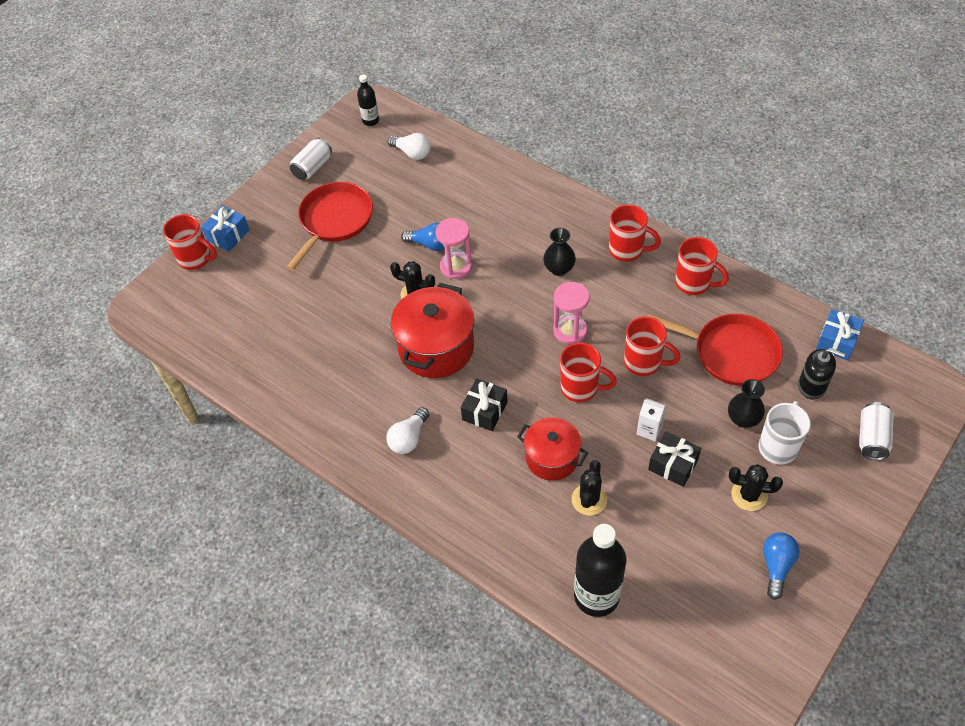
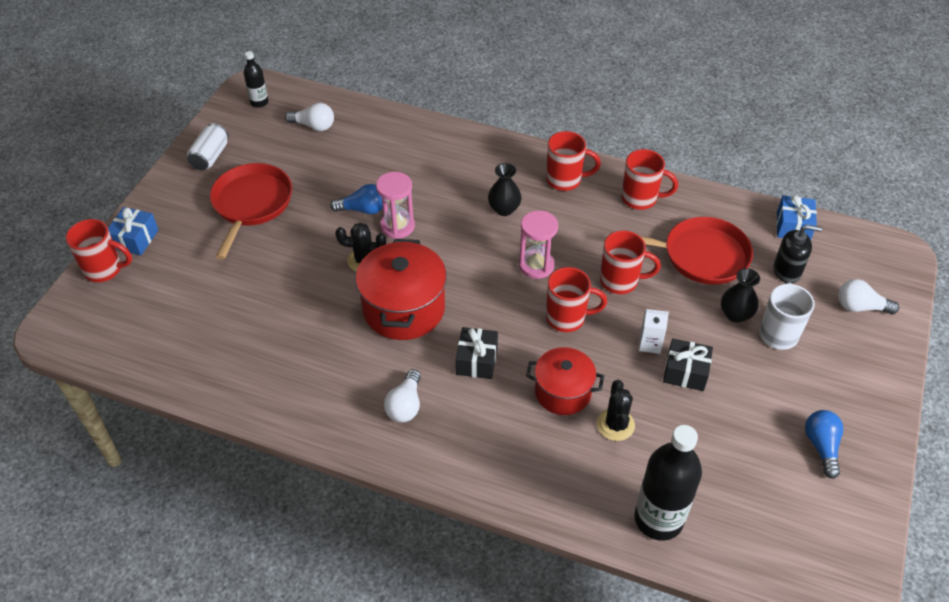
camera: 20 degrees left, 5 degrees down
black cactus [729,464,783,511] -> none
white can [859,402,894,460] -> white light bulb [838,279,899,314]

